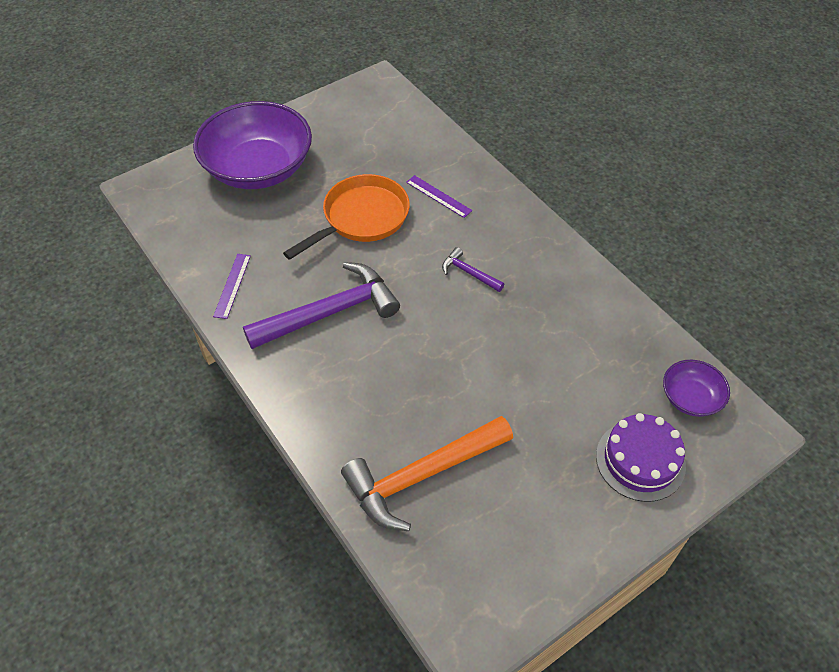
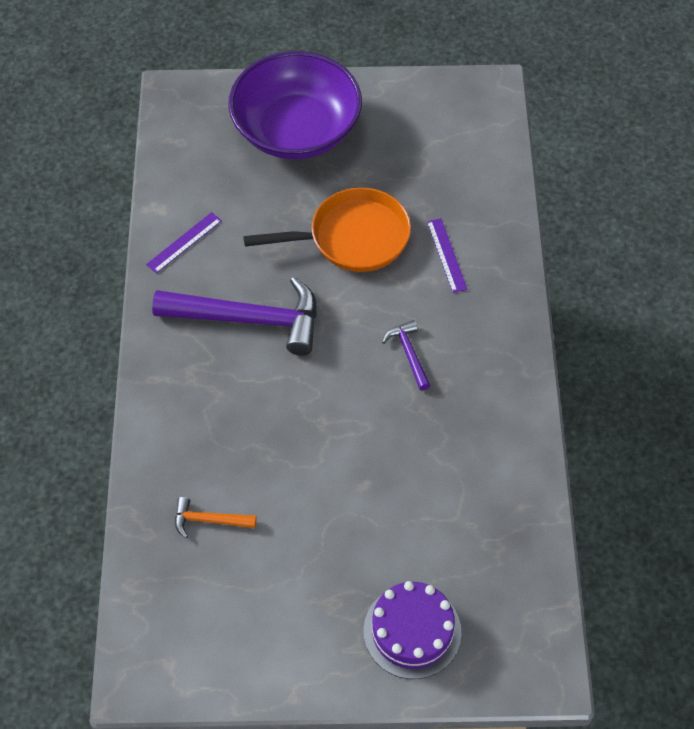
camera: 35 degrees right, 5 degrees up
orange hammer [341,416,513,531] -> orange hammer [175,497,257,538], size x0.46
purple bowl [663,360,730,417] -> none

